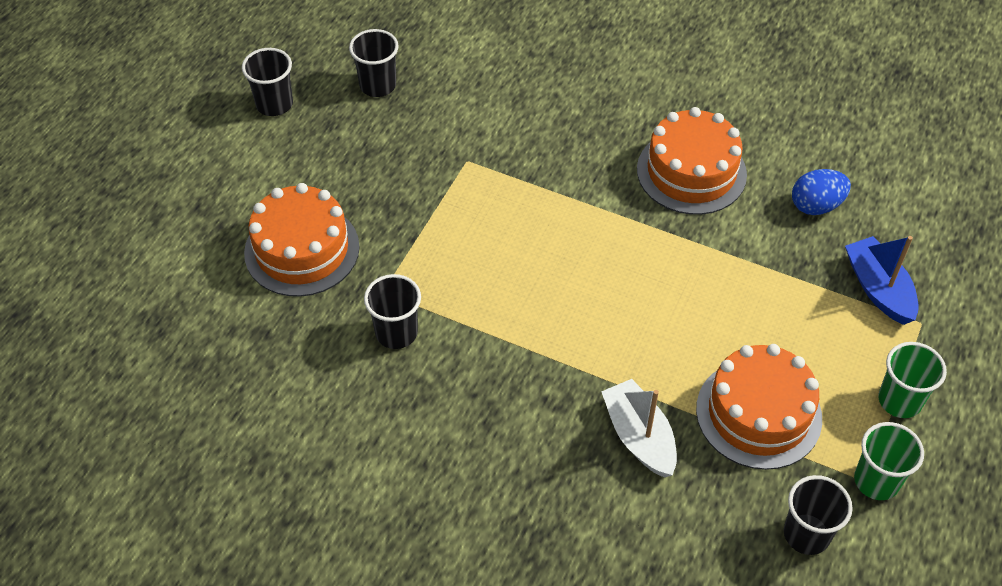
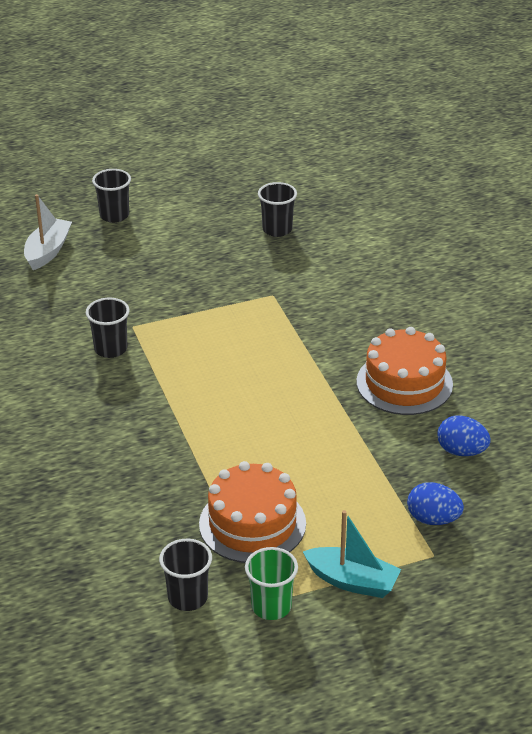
camera: 45 degrees right, 15 degrees down
black cup [242,48,293,116] -> black cup moved to [92,169,131,223]
orange cake [244,183,359,297] -> none
white boat [601,379,677,477] -> white boat moved to [24,194,72,270]
blue boat [845,236,919,325] -> blue egg [407,482,464,525]
green cup [878,342,947,418] -> turquoise boat [303,510,401,598]

